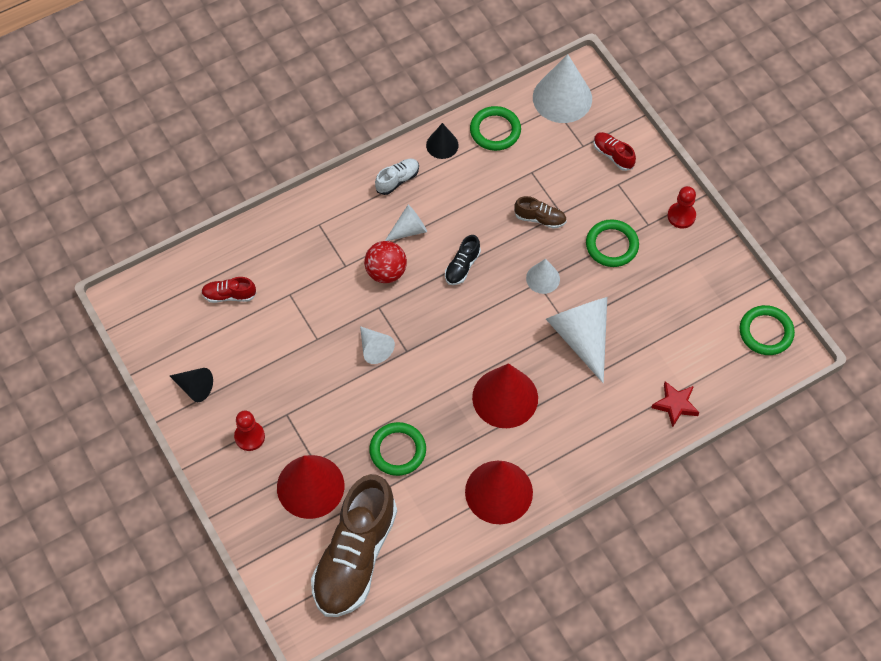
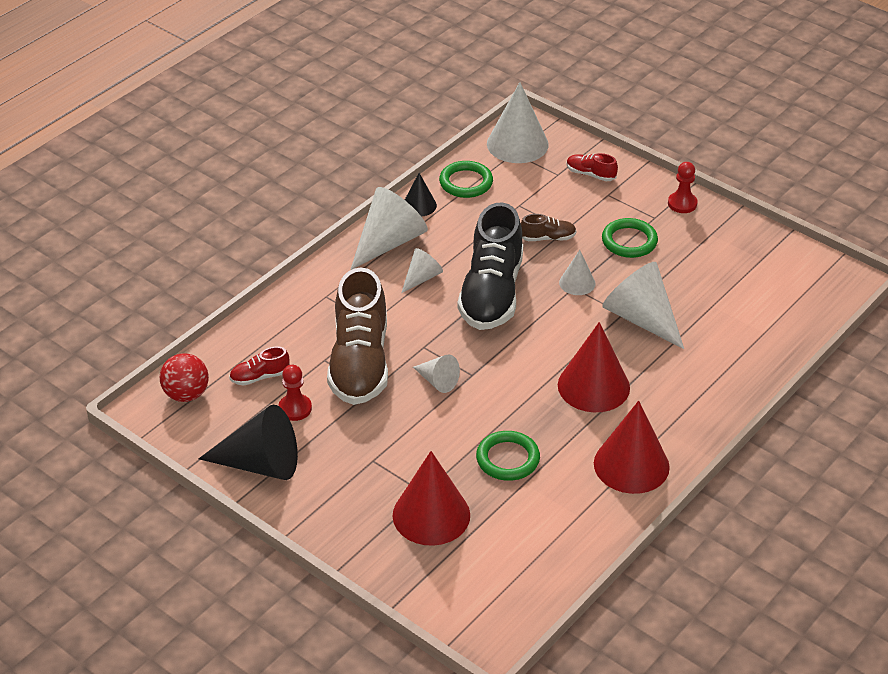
camera: 20 degrees left, 20 degrees down
black cone [170,368,213,402] -> black cone [199,405,298,480], size x1.87
red pawn [234,410,265,451] -> red pawn moved to [278,365,312,421]
brown shoe [311,474,397,617] -> brown shoe moved to [327,267,388,405]
red ball [364,241,407,283] -> red ball moved to [160,353,209,402]
white shoe [375,158,419,195] -> white cone [350,187,428,270]
black shoe [445,235,481,285] -> black shoe [458,202,523,330], size x2.39
red star [651,381,700,428] -> none
green ring [740,305,795,355] -> none

